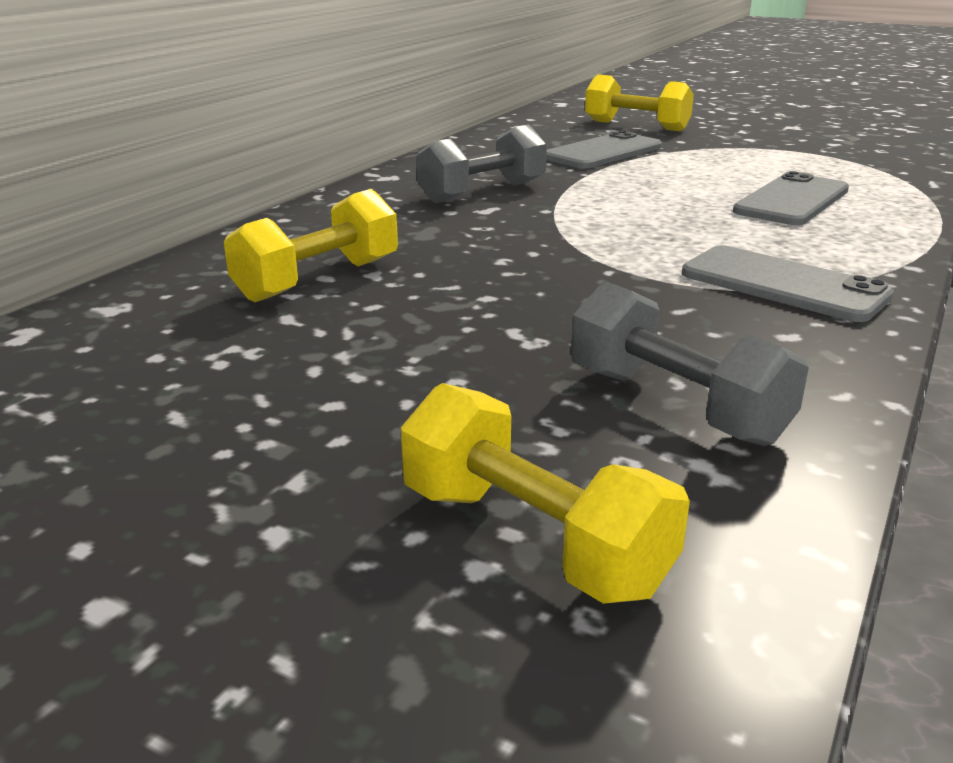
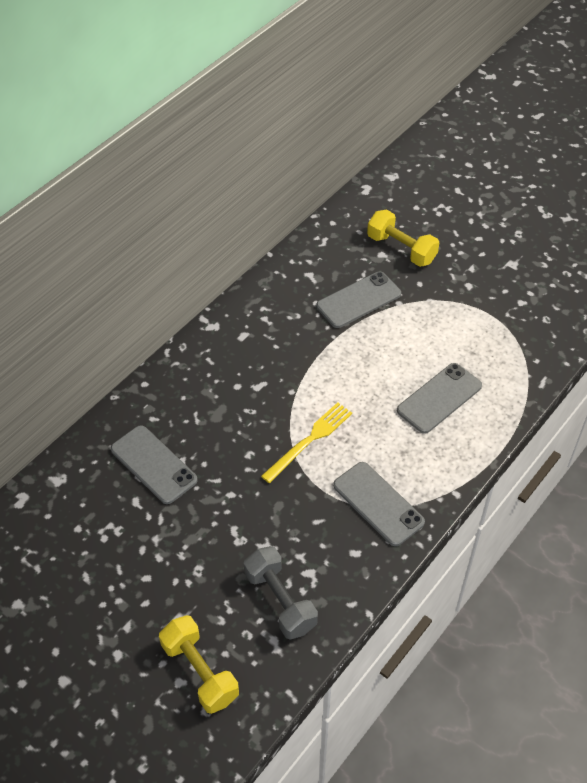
camera: 10 degrees right, 25 degrees up
yellow dumbbell [224,189,398,302] -> grey phone [111,425,198,504]
grey dumbbell [417,124,547,203] -> none
none -> yellow fork [261,402,352,483]

